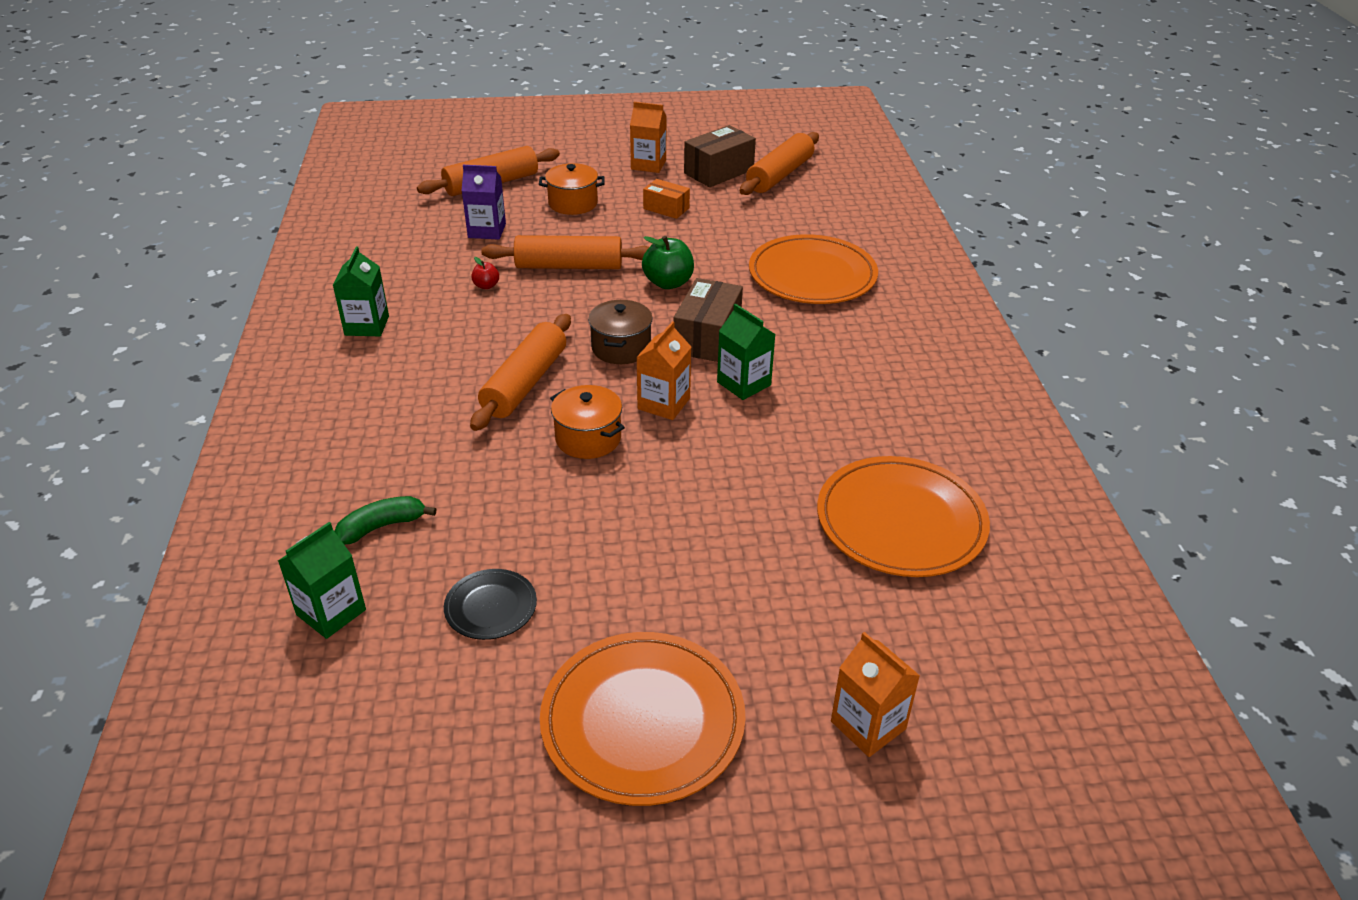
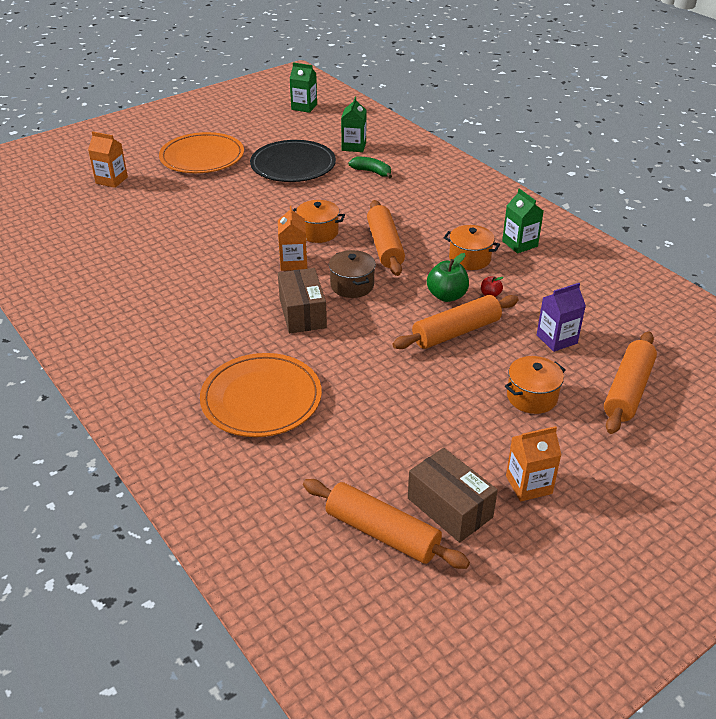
camera: 150 degrees right, 0 degrees up
green banana [334,496,436,545] -> green banana turned 90 degrees counterclockwise [348,157,392,179]
black plate [444,569,537,640] -> black plate [250,140,336,182], size x2.01
green apple [642,236,694,289] -> green apple moved to [427,253,469,302]
orange box [643,179,690,219] -> none
brown box [684,125,756,187] -> brown box turned 60 degrees counterclockwise [408,448,498,543]
green carton [717,304,776,400] -> green carton moved to [289,62,317,113]
orange rolling pin [740,132,819,195] -> orange rolling pin turned 60 degrees counterclockwise [303,479,470,569]
orange plate [817,456,990,577] -> none
none -> orange pot [444,225,500,270]

